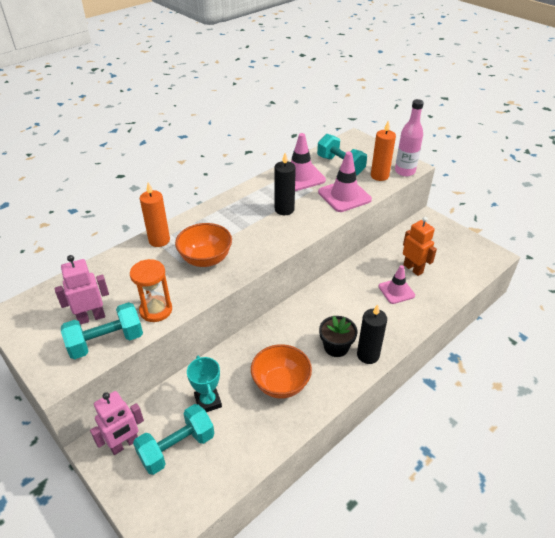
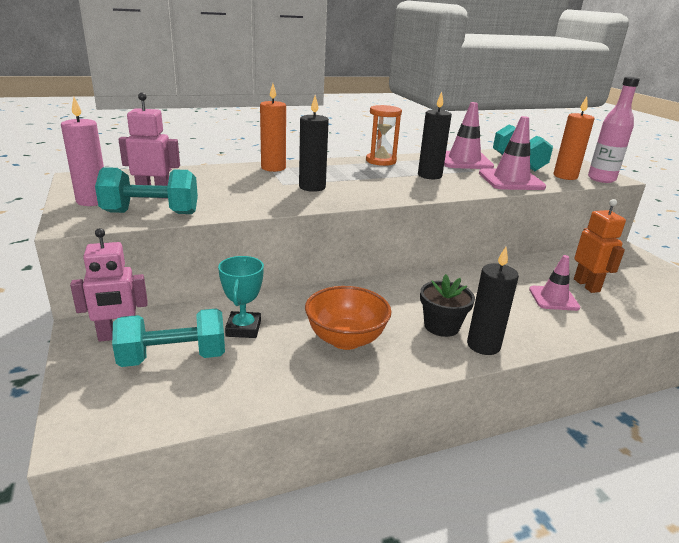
camera: 20 degrees right, 15 degrees down
orange hourglass [130,259,172,322] -> orange hourglass moved to [366,105,402,166]
orange bowl [175,223,232,267] -> black candle [299,95,329,192]
none -> pink candle [61,97,104,206]

